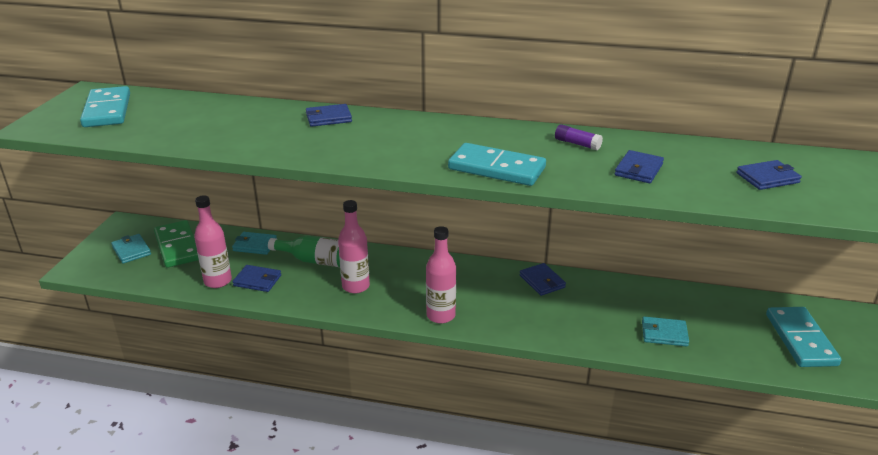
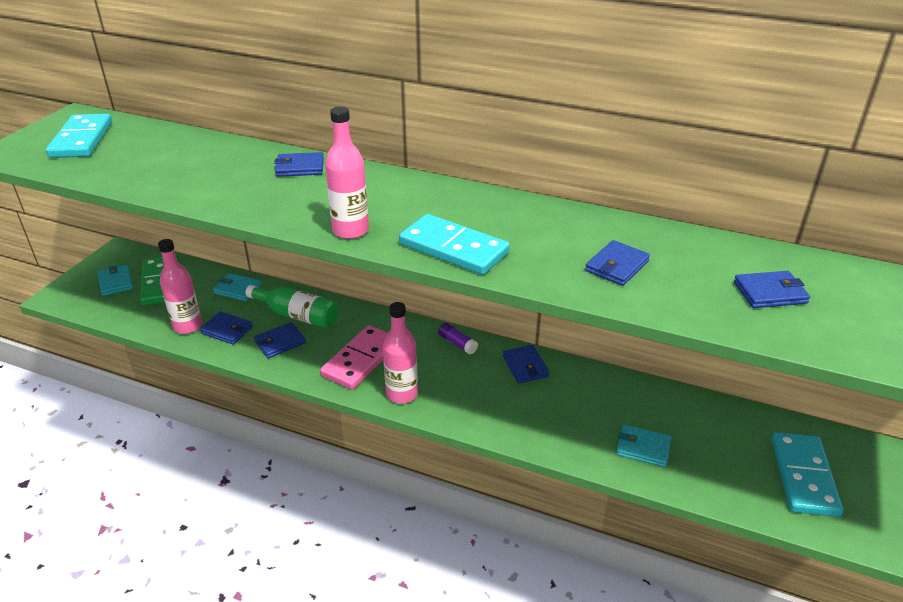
camera: 10 degrees right, 5 degrees up
pink bottle [338,200,370,294] -> pink bottle moved to [325,106,369,239]
purple glue stick [555,124,603,150] -> purple glue stick moved to [438,323,478,355]
none -> blue wallet [254,322,306,358]
none -> pink domino [320,325,388,390]

